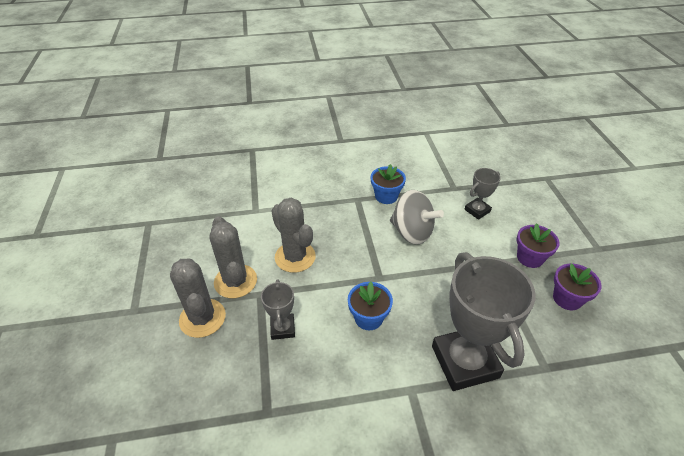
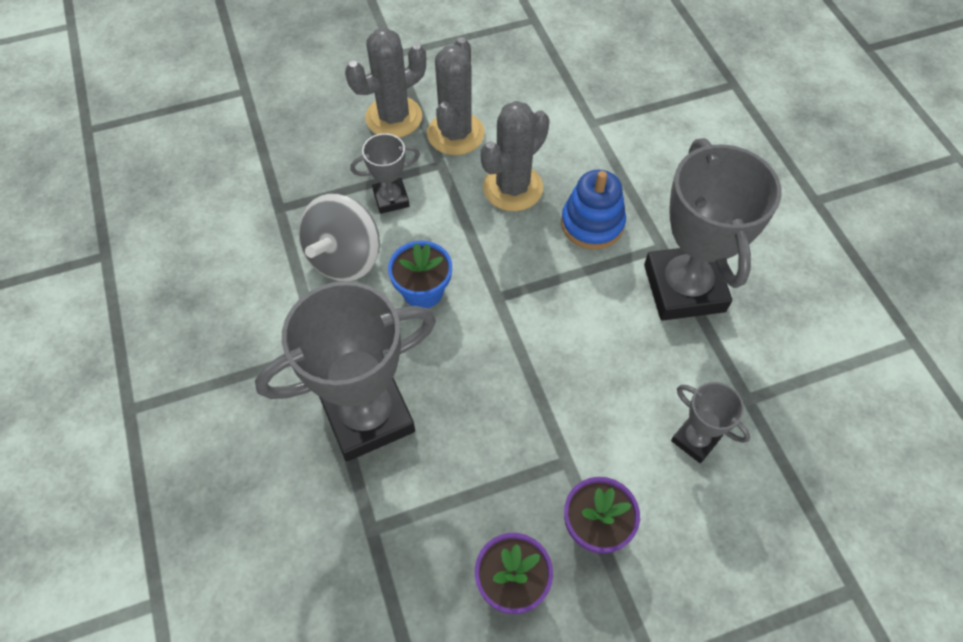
camera: 80 degrees right, 15 degrees up
grey cactus [209,216,257,298] -> grey cactus turned 45 degrees counterclockwise [427,37,485,155]
blue flower pot [371,164,406,204] -> grey trophy [644,138,782,321]
grey spinning top [390,190,444,245] -> grey spinning top moved to [298,194,380,281]
none -> blue stacking toy [561,170,626,249]

